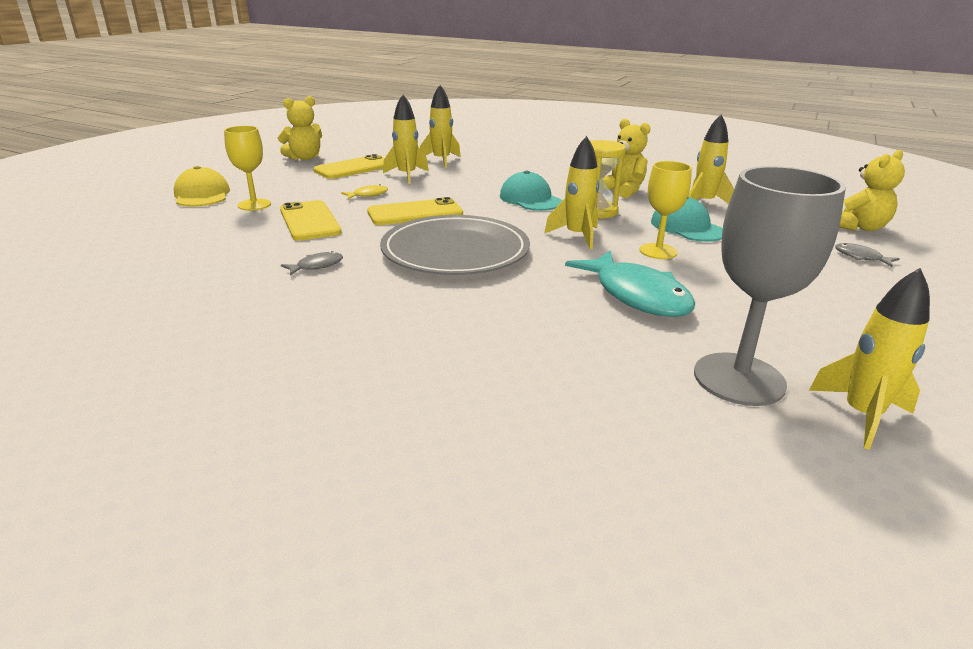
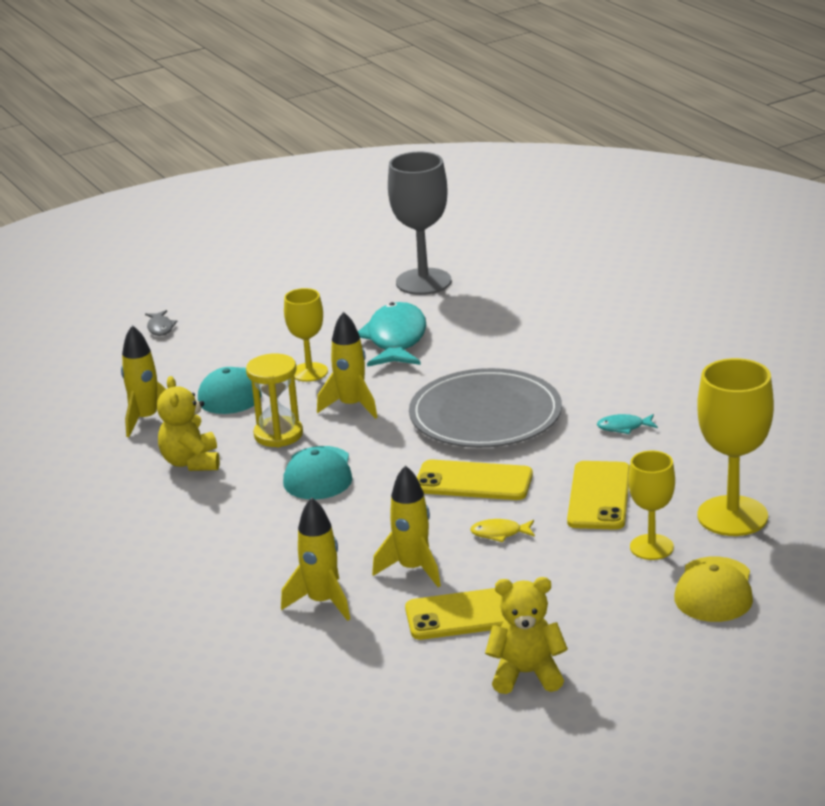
camera: 145 degrees left, 0 degrees up
grey fish [281,251,343,276] -> turquoise fish [597,414,658,434]
yellow rocket [809,268,930,450] -> none
yellow teddy bear [840,150,905,231] -> none
none -> yellow goblet [697,358,774,536]

